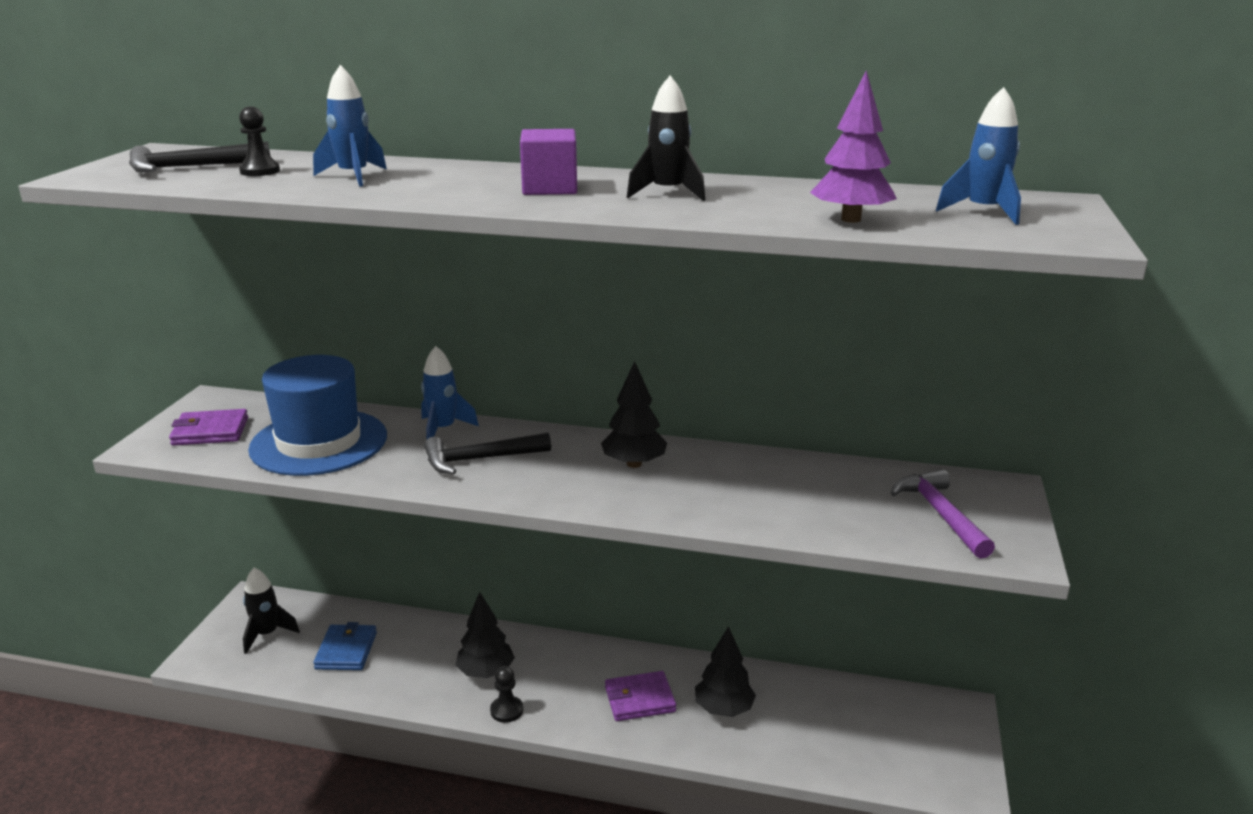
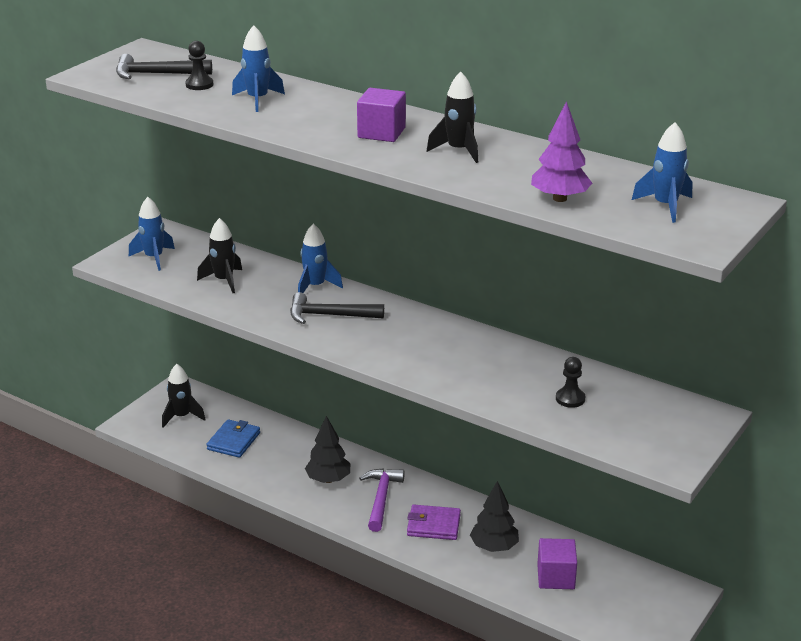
camera: 20 degrees right, 5 degrees up
purple wallet [169,409,248,446] -> blue rocket [129,197,175,271]
blue hat [248,355,387,476] -> black rocket [197,218,242,293]
black pawn [490,666,523,723] -> black pawn moved to [556,357,585,408]
black tree [601,361,667,468] -> none
purple hammer [891,469,995,559] -> purple hammer moved to [359,468,405,532]
none -> purple cube [537,538,577,589]

